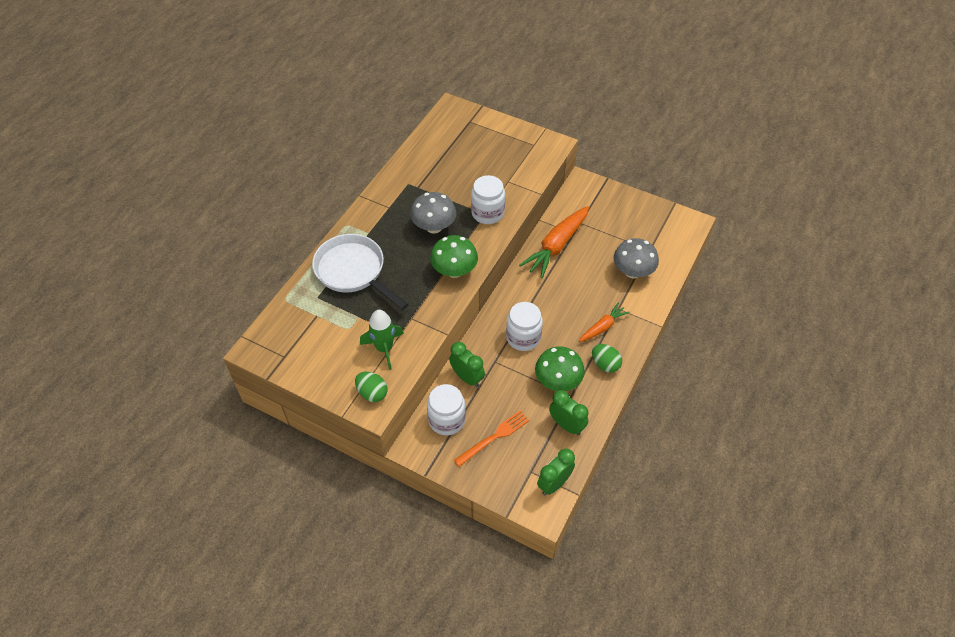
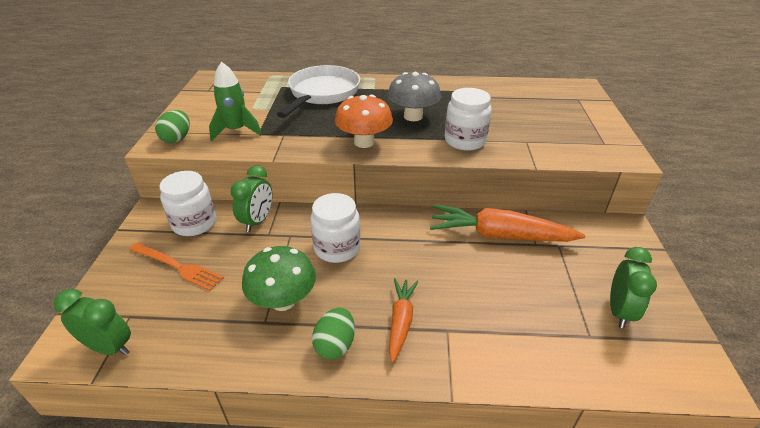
camera: 65 degrees right, 15 degrees down
green mushroom [430,235,478,278] -> orange mushroom [335,95,393,148]
green clock [549,390,588,435] -> green clock moved to [610,247,657,328]
orange carrot [578,303,630,342] -> orange carrot turned 105 degrees counterclockwise [389,278,418,363]
grey mushroom [613,238,659,279] -> none

